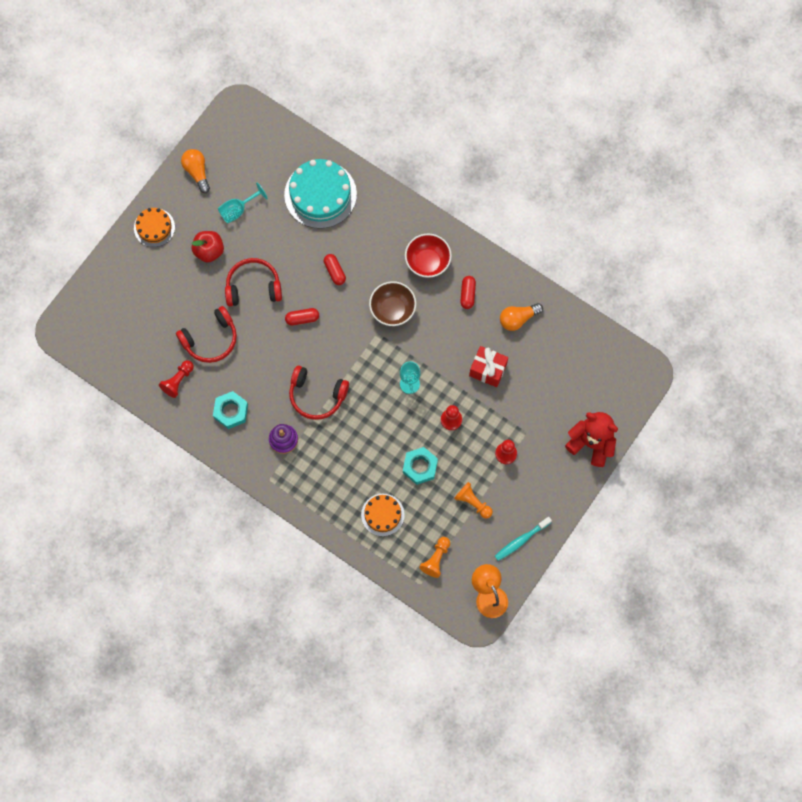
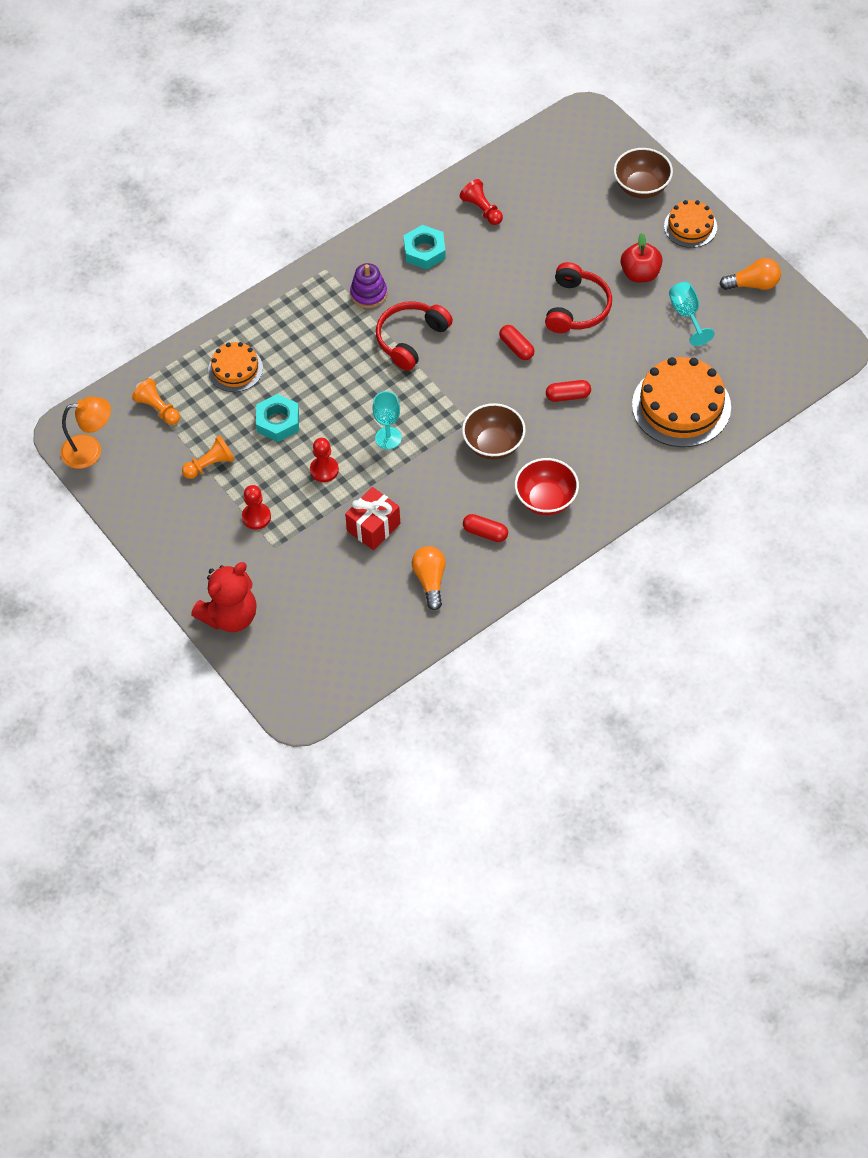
camera: 110 degrees right, 15 degrees down
red headphones [176,306,237,363] -> none
turquoise cake [284,159,357,229] -> orange cake [632,357,731,447]
red capsule [285,308,319,326] -> red capsule turned 45 degrees counterclockwise [499,325,535,360]
turquoise toothbrush [495,517,552,561] -> none
none -> brown bowl [614,148,673,199]

